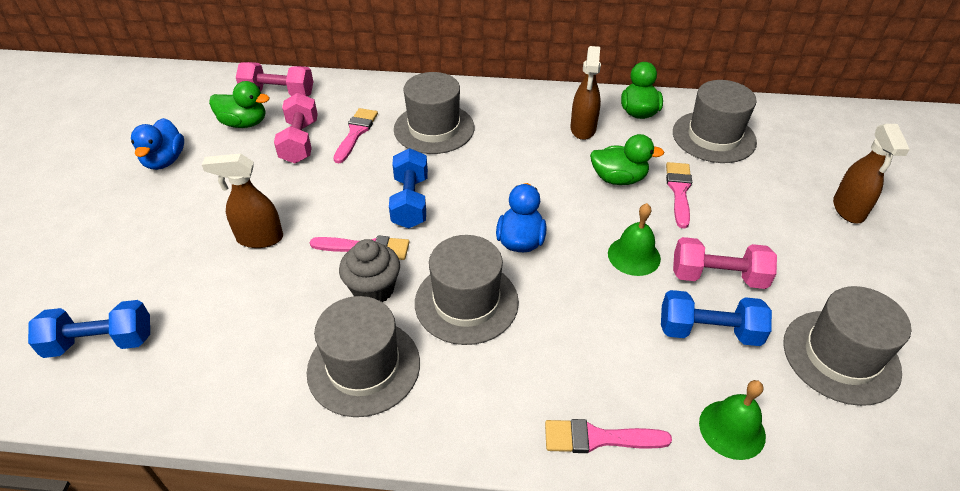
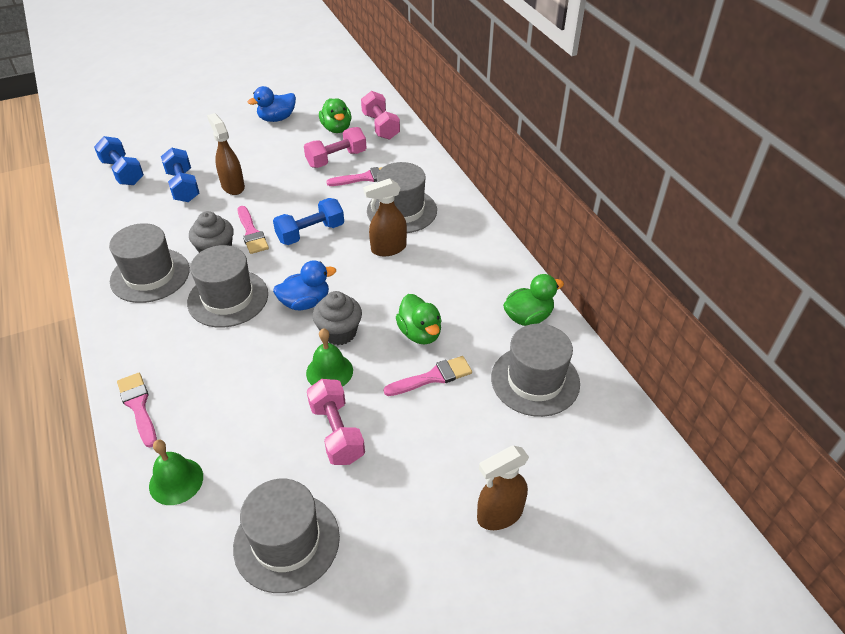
camera: 60 degrees right, 0 degrees up
brown spray bottle [571,46,601,140] -> brown spray bottle moved to [363,178,407,256]
blue dumbbell [661,290,772,346] -> blue dumbbell moved to [161,148,199,202]
none -> grey cupcake [313,291,362,345]

